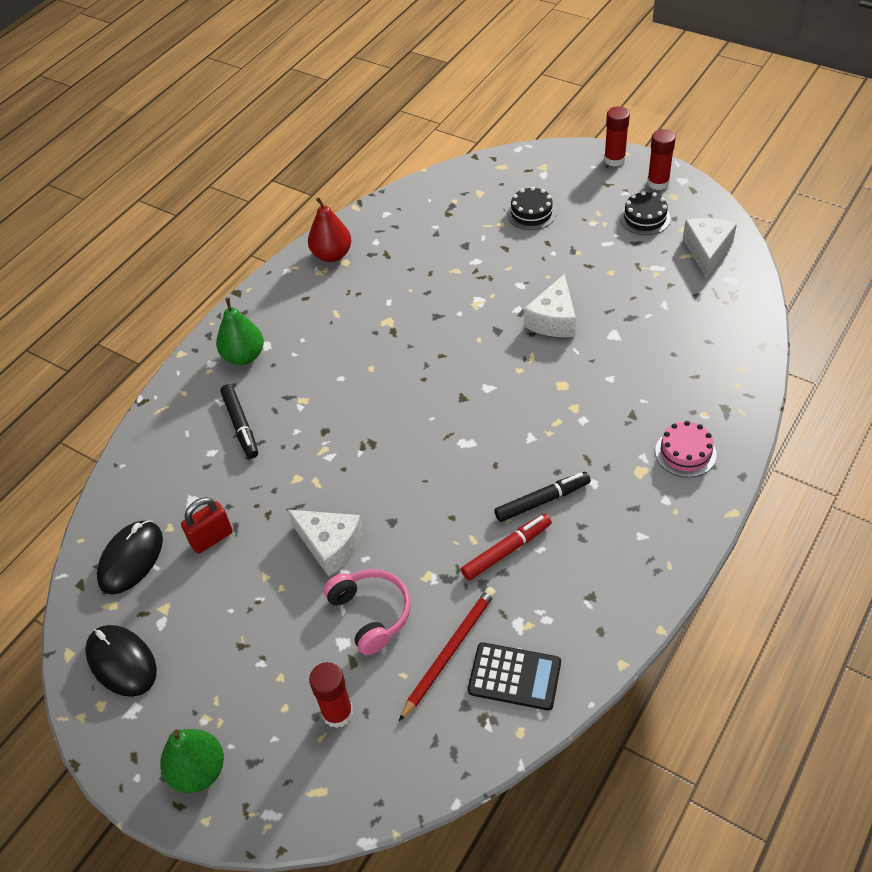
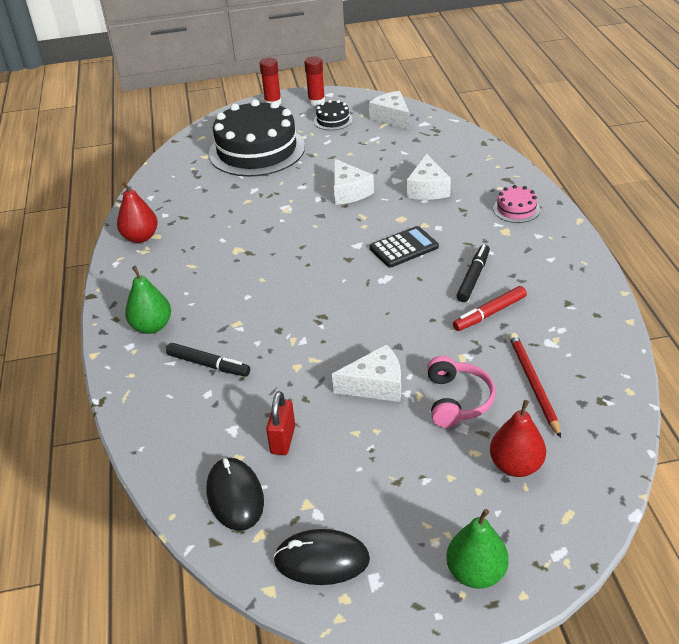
camera: 45 degrees left, 10 degrees down
red glue stick [309,662,353,728] -> red pear [490,400,546,477]
pink headphones [323,569,411,655] -> pink headphones turned 75 degrees clockwise [427,356,496,428]
red marker [461,514,552,580] -> red marker turned 135 degrees counterclockwise [453,286,527,331]
black calculator [468,642,561,710] -> black calculator moved to [370,226,439,268]
black cake [507,187,556,230] -> black cake [209,99,305,177], size x2.36
none -> white cheese [407,154,451,200]

